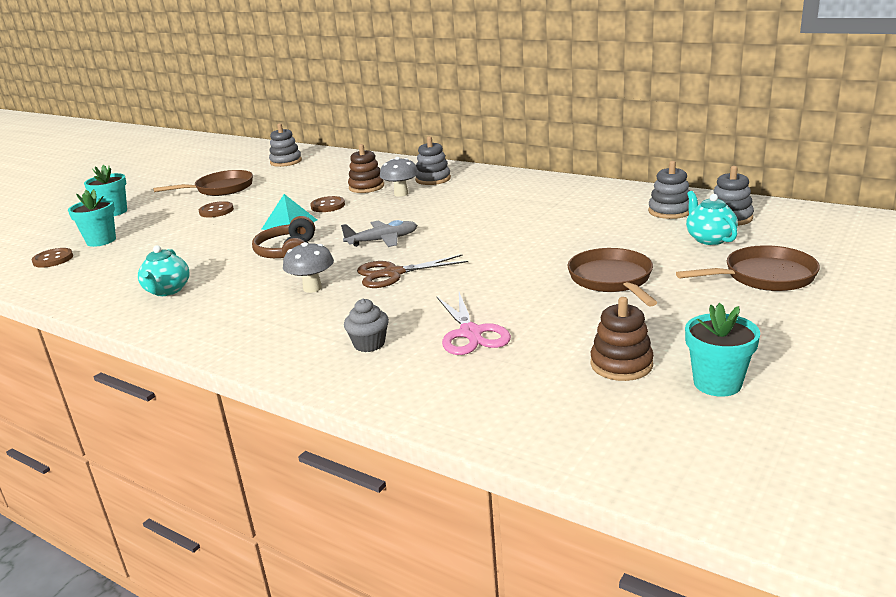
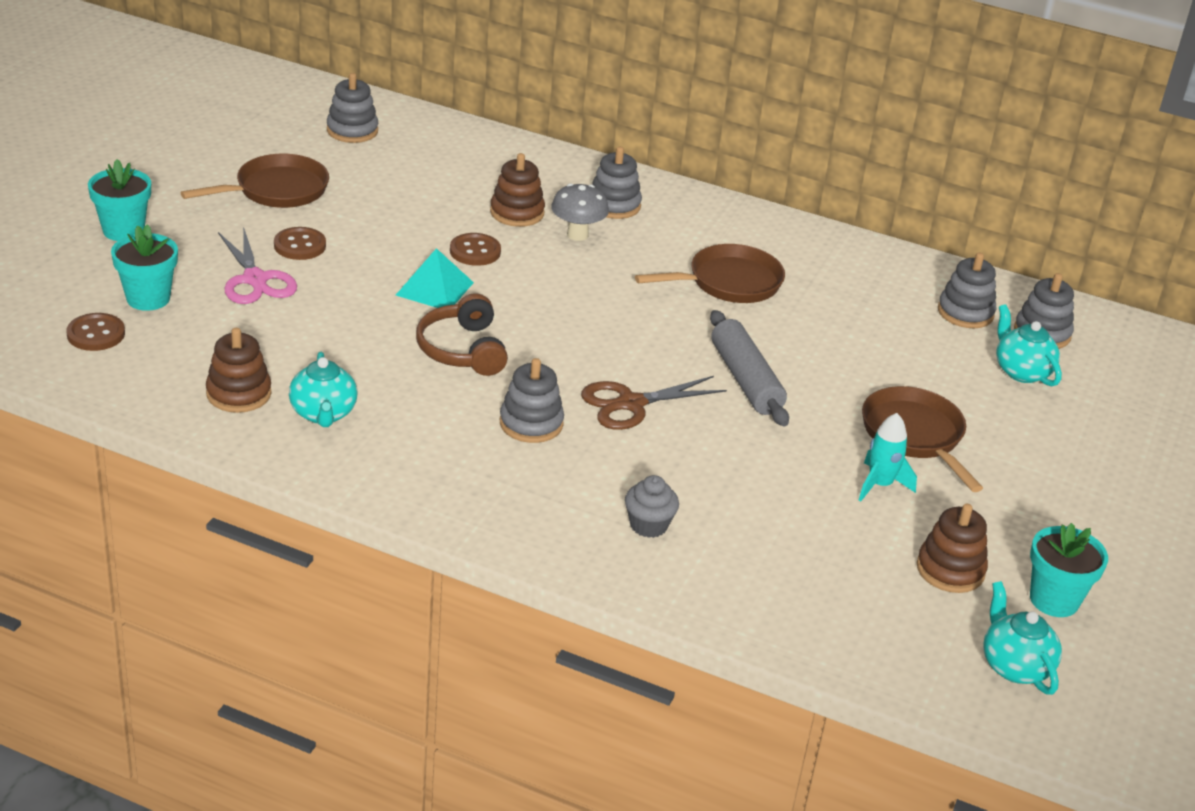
camera: 15 degrees left, 10 degrees up
grey mushroom [283,242,334,293] -> grey stacking toy [500,358,564,443]
grey plane [341,220,418,247] -> none
pink scissors [437,292,511,355] -> pink scissors moved to [218,227,297,304]
brown pan [676,245,820,291] -> brown pan moved to [635,244,785,303]
none -> brown stacking toy [206,328,272,413]
none -> grey rolling pin [710,310,789,426]
none -> turquoise rocket [859,413,917,501]
none -> turquoise teapot [983,581,1062,695]

